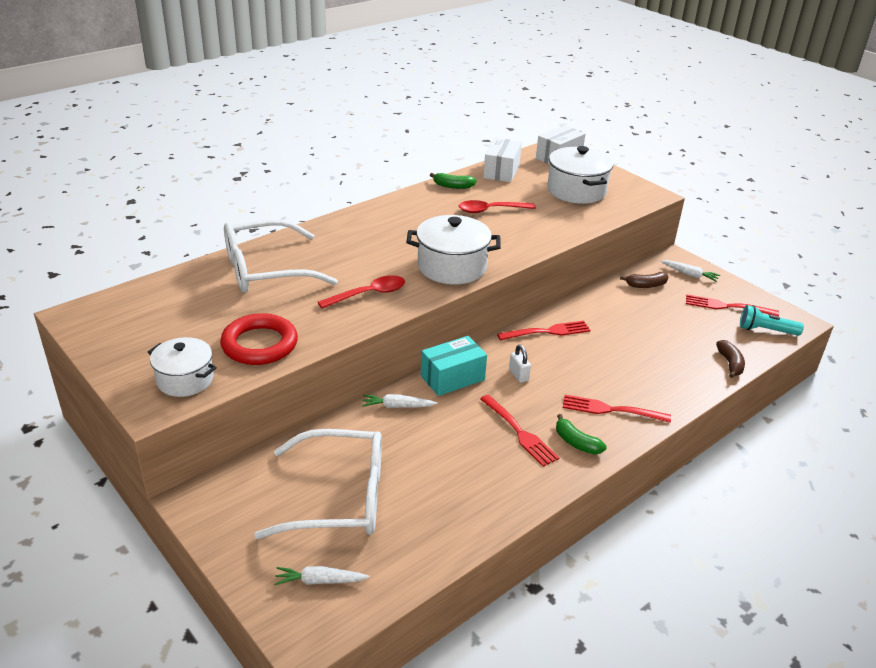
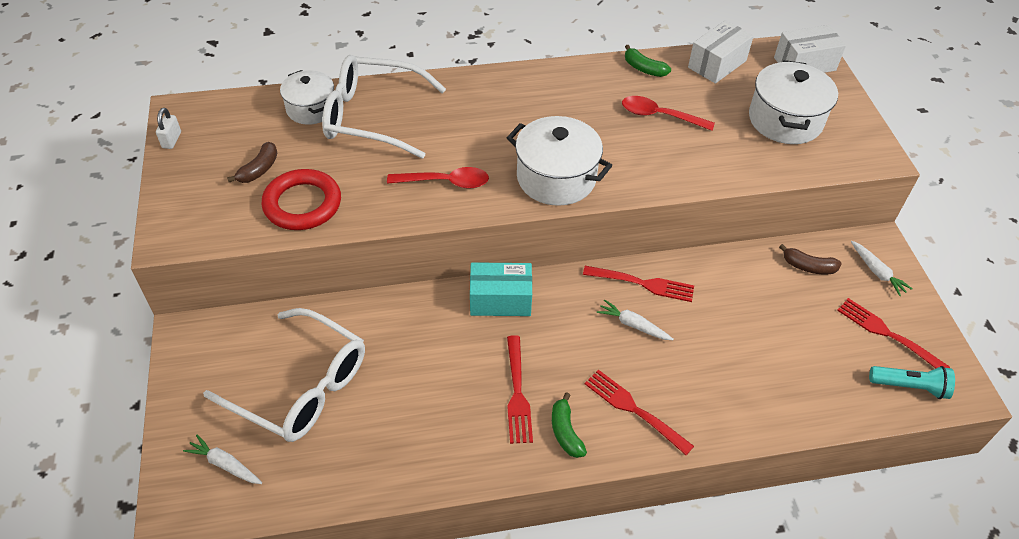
camera: 30 degrees right, 15 degrees up
white pot [148,337,217,397] -> white pot moved to [280,70,334,125]
white carrot [362,394,437,408] -> white carrot moved to [597,299,674,340]
white padlock [509,344,531,383] -> white padlock moved to [156,108,181,149]
brown banana [716,340,745,378] -> brown banana moved to [227,142,277,183]
turquoise flashlight [740,305,804,336] -> turquoise flashlight turned 150 degrees clockwise [869,366,955,399]

